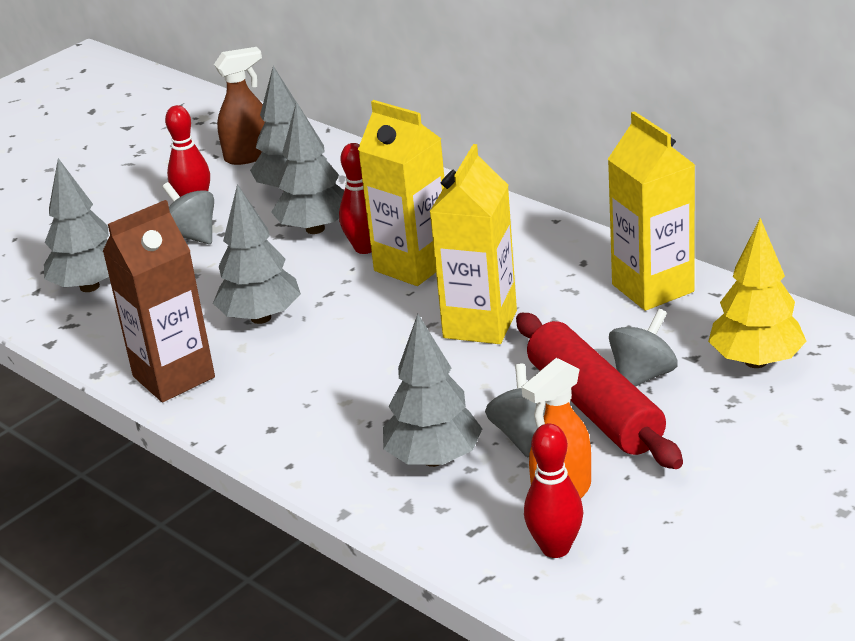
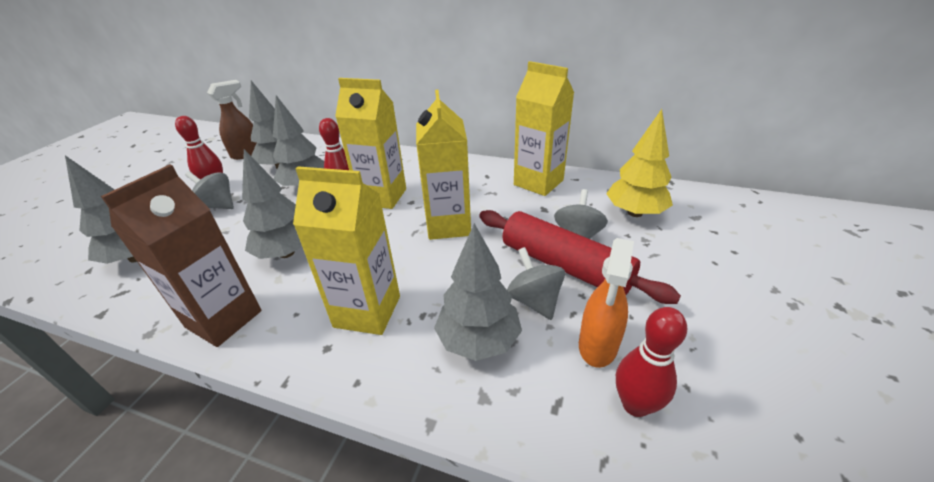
camera: 25 degrees left, 5 degrees up
none -> yellow carton [293,166,400,335]

